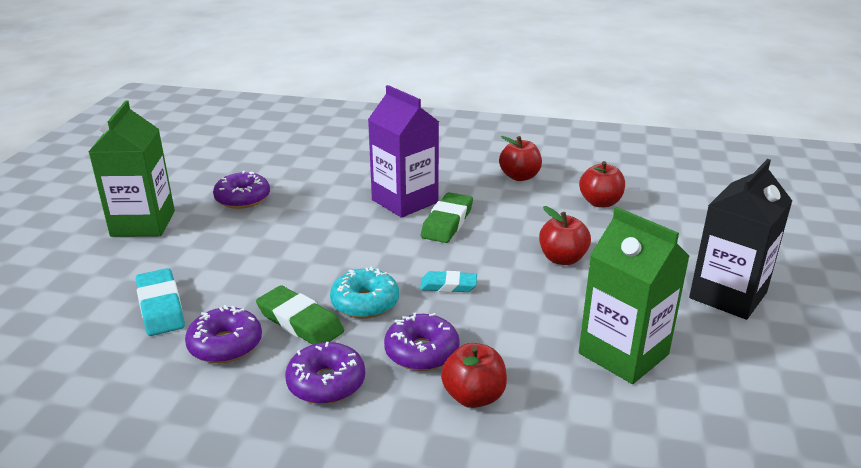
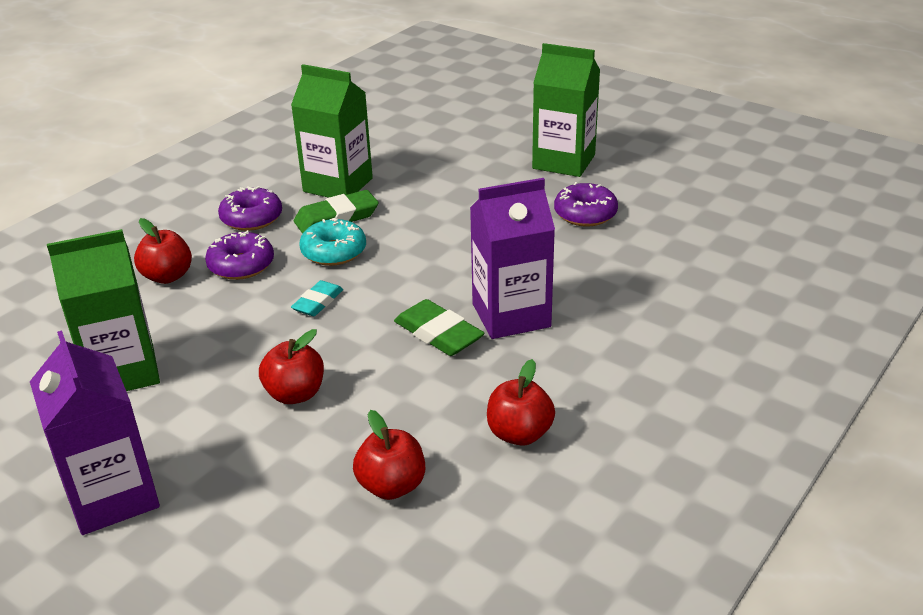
camera: 115 degrees right, 5 degrees up
turquoise eraser [136,268,185,336] -> none
purple donut [185,305,262,363] -> green carton [291,64,373,198]
black carton [689,159,792,320] -> purple carton [30,331,160,535]

